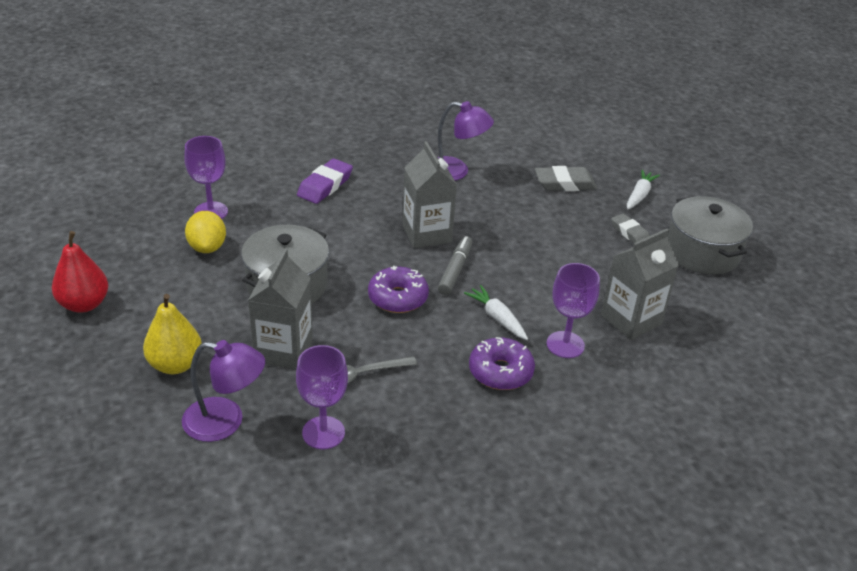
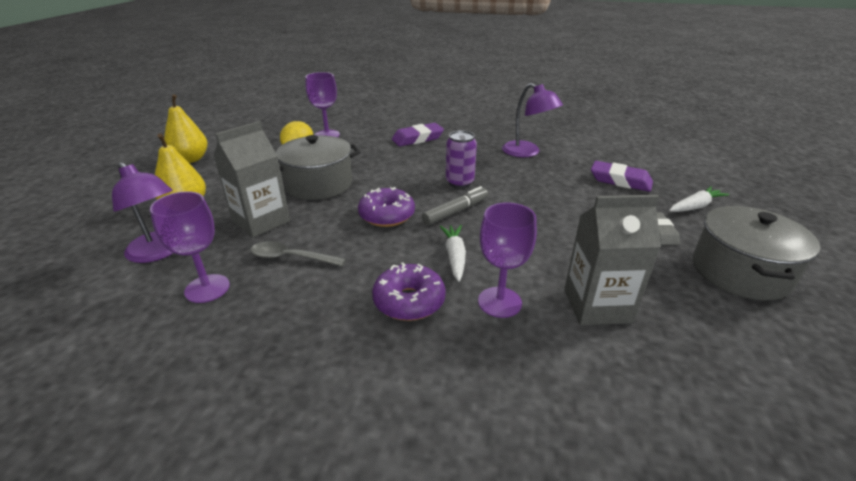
camera: 35 degrees right, 5 degrees down
red pear [52,231,108,313] -> yellow pear [164,94,208,163]
grey carton [402,141,457,248] -> purple can [446,130,477,188]
grey eraser [535,166,597,191] -> purple eraser [591,161,653,192]

